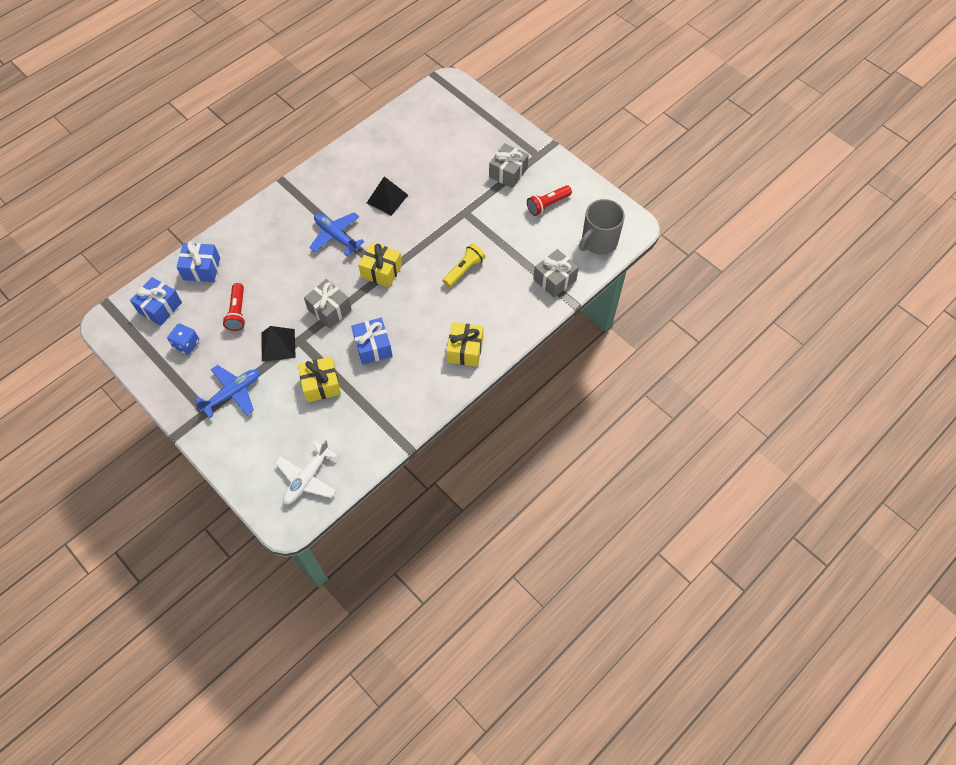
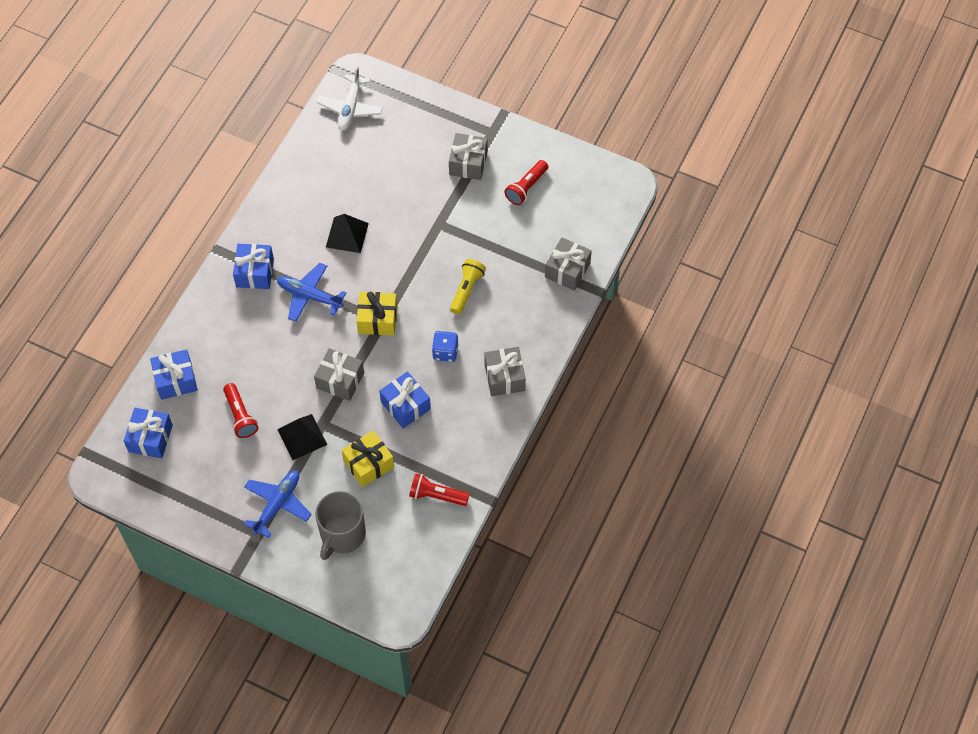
camera: 20 degrees left, 0 degrees up
blue dice [167,323,199,355] -> blue dice moved to [432,331,458,362]
white plane [275,440,338,504] -> white plane moved to [317,66,383,131]
yellow gift [446,322,483,367] -> grey gift [484,347,526,396]
grey mug [579,199,625,254] -> grey mug moved to [315,491,366,560]
none -> blue gift [233,244,274,289]
none -> red flashlight [409,473,470,506]

